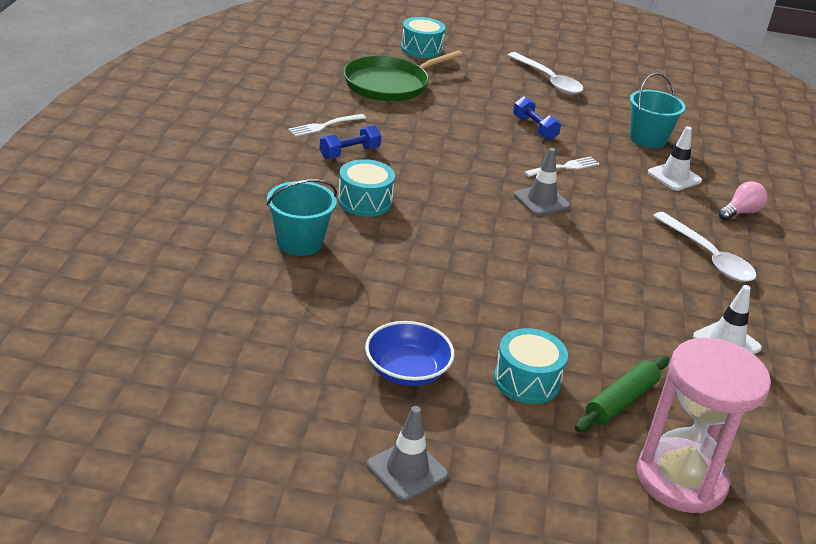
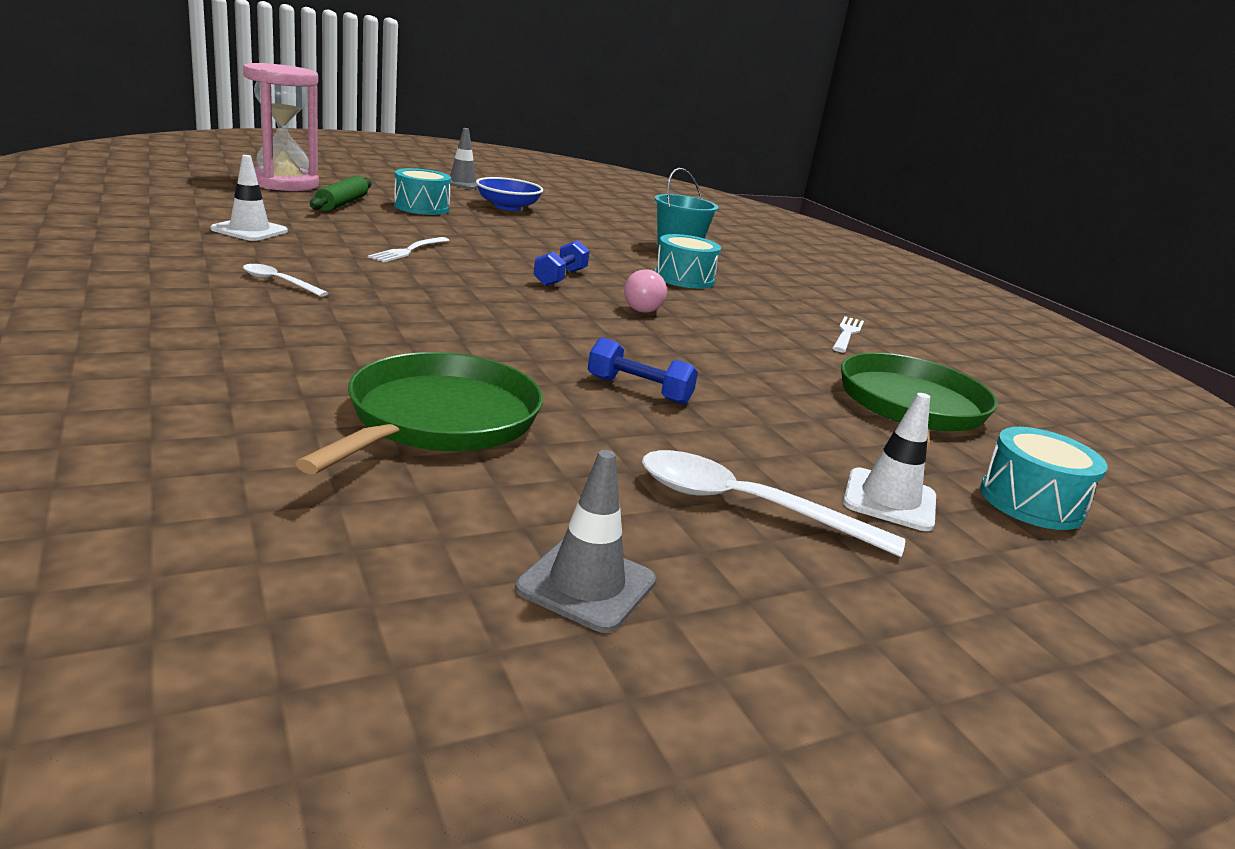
camera: 145 degrees right, 10 degrees down
blue dumbbell [319,125,381,159] -> blue dumbbell moved to [533,240,590,286]
grey traffic cone [514,148,570,216] -> grey traffic cone moved to [515,450,656,633]
white fork [524,156,600,177] -> white fork moved to [368,237,450,262]
turquoise bucket [630,73,686,149] -> green pan [296,352,543,474]
white traffic cone [648,126,702,191] -> white traffic cone moved to [843,393,936,531]
white spoon [653,212,757,282] -> white spoon [243,264,328,297], size x0.54
pink light bulb [718,181,768,220] -> pink light bulb moved to [624,269,667,313]

